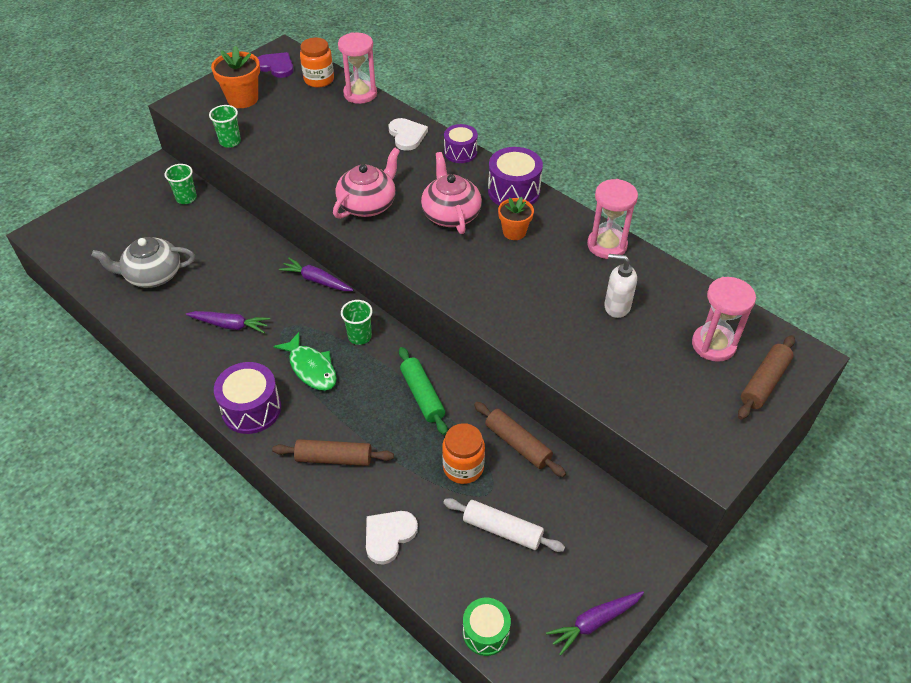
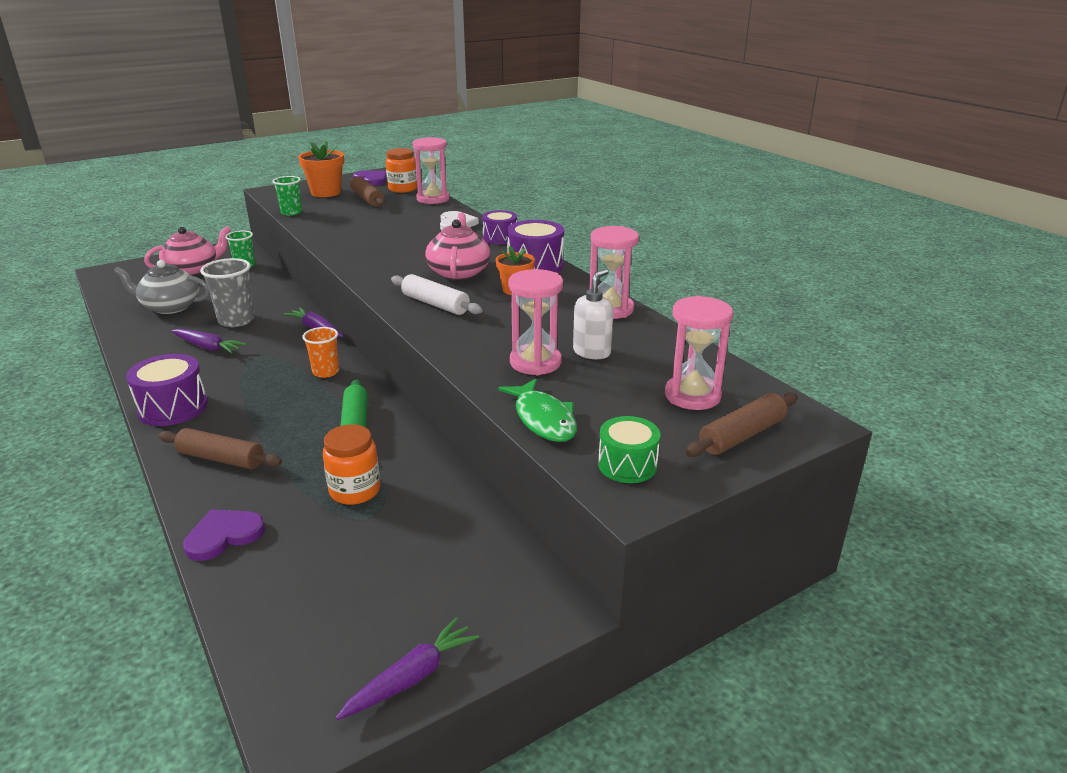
camera: 15 degrees right, 20 degrees down
green fish [273,332,337,391] -> green fish moved to [498,379,577,442]
pink teapot [333,147,400,219] -> pink teapot moved to [144,226,231,276]
green cup [341,300,373,345] -> orange cup [302,327,339,378]
white heart [366,511,418,565] -> purple heart [183,509,265,561]
white rolling pin [443,498,565,552] -> white rolling pin moved to [391,274,482,315]
green drum [463,598,511,656] -> green drum moved to [598,416,660,483]
brown rolling pin [474,402,566,477] -> brown rolling pin moved to [350,177,385,207]
purple carrot [546,591,644,656] -> purple carrot turned 150 degrees clockwise [336,617,479,720]
white soap dispenser [604,254,637,318] -> white soap dispenser turned 90 degrees clockwise [573,269,613,359]
none -> grey cup [200,258,255,327]
none -> pink hourglass [508,269,563,375]

